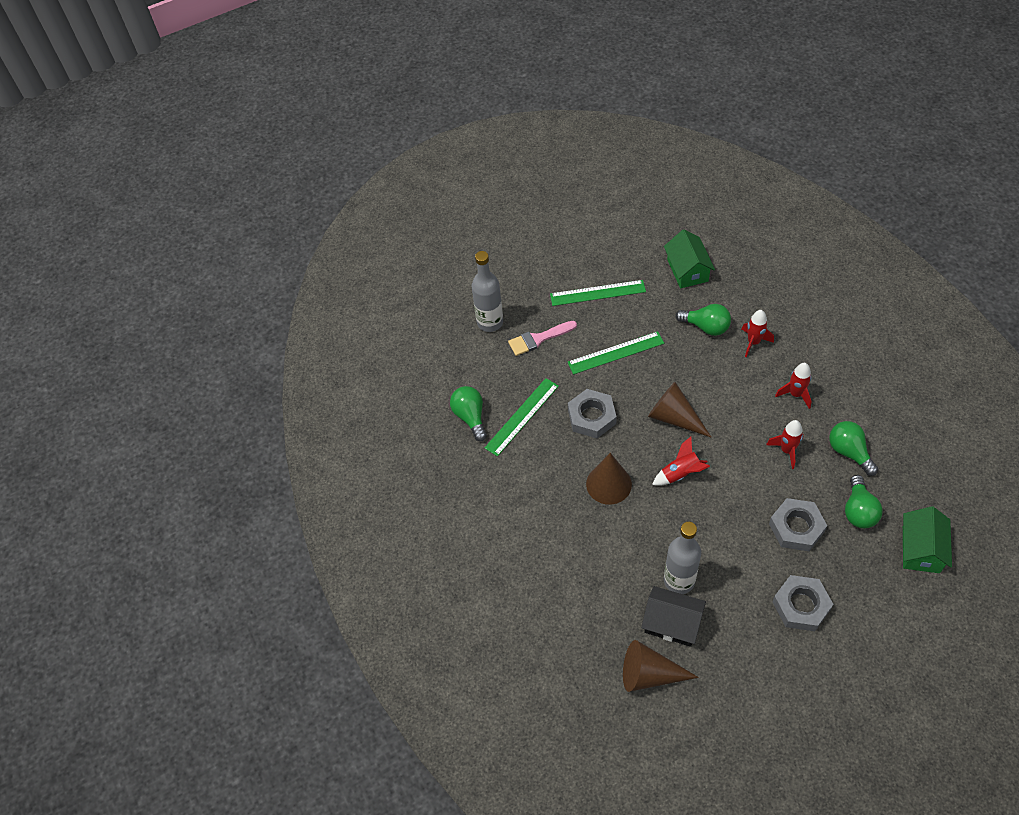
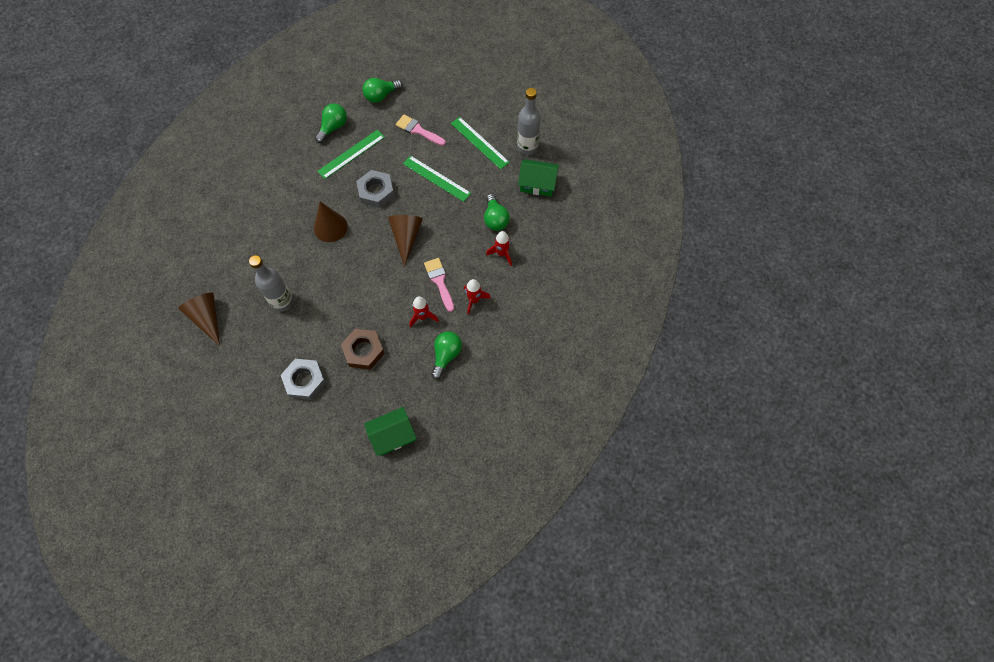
camera: 50 degrees right, 10 degrees up
grey bottle [472,251,503,332] -> grey bottle moved to [517,88,541,155]
green ruler [484,378,559,457] -> green ruler turned 45 degrees counterclockwise [317,130,385,179]
black house [641,586,706,647] -> none
red rocket [652,437,710,486] -> none
green house [664,230,715,289] -> green house turned 60 degrees clockwise [518,159,559,197]
grey nut [769,498,827,551] -> brown nut [341,329,385,369]
green light bulb [845,475,883,528] -> green light bulb moved to [362,78,402,103]
none -> pink brush [424,258,454,312]

